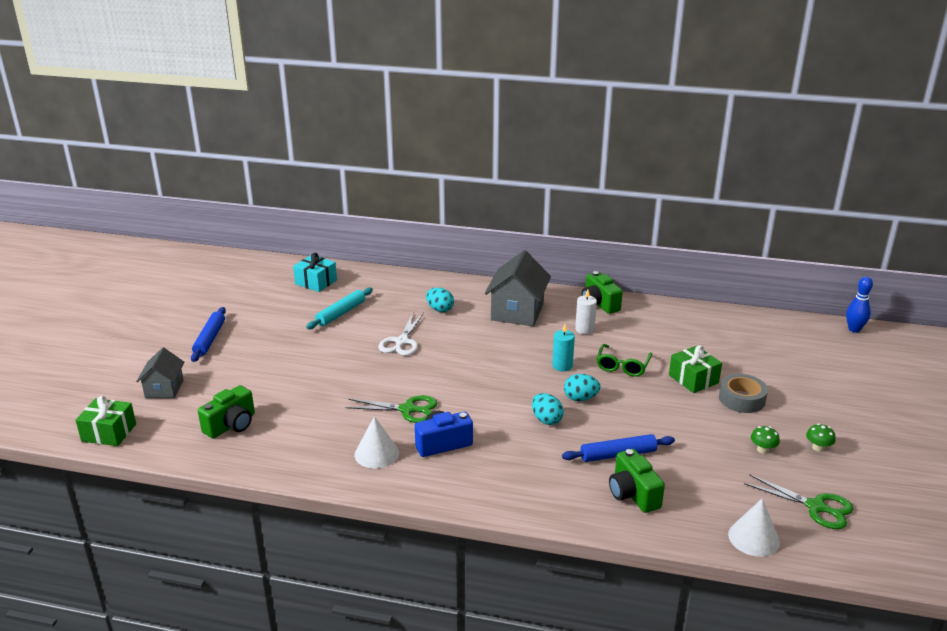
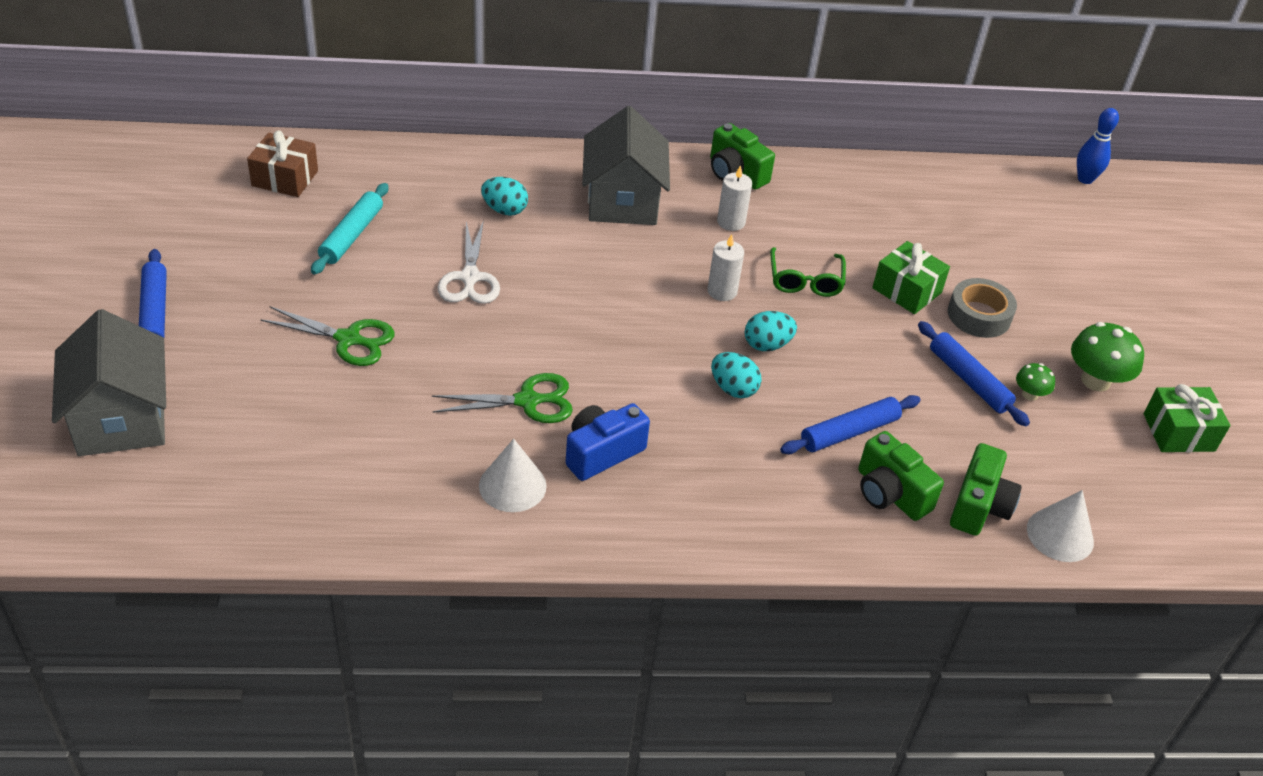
camera: 20 degrees left, 15 degrees up
green gift [75,396,136,446] -> green gift moved to [1143,384,1230,452]
grey house [136,348,185,398] -> grey house [52,309,166,456], size x1.68
green camera [198,385,255,438] -> green camera moved to [950,443,1022,536]
turquoise gift [293,253,337,292] -> brown gift [247,131,318,197]
turquoise candle [552,324,575,371] -> white candle [707,234,744,301]
green scissors [744,474,853,529] -> green scissors moved to [260,306,395,366]
green mushroom [806,423,836,452] -> green mushroom [1071,322,1144,391], size x1.85
none -> blue rolling pin [918,321,1030,426]

